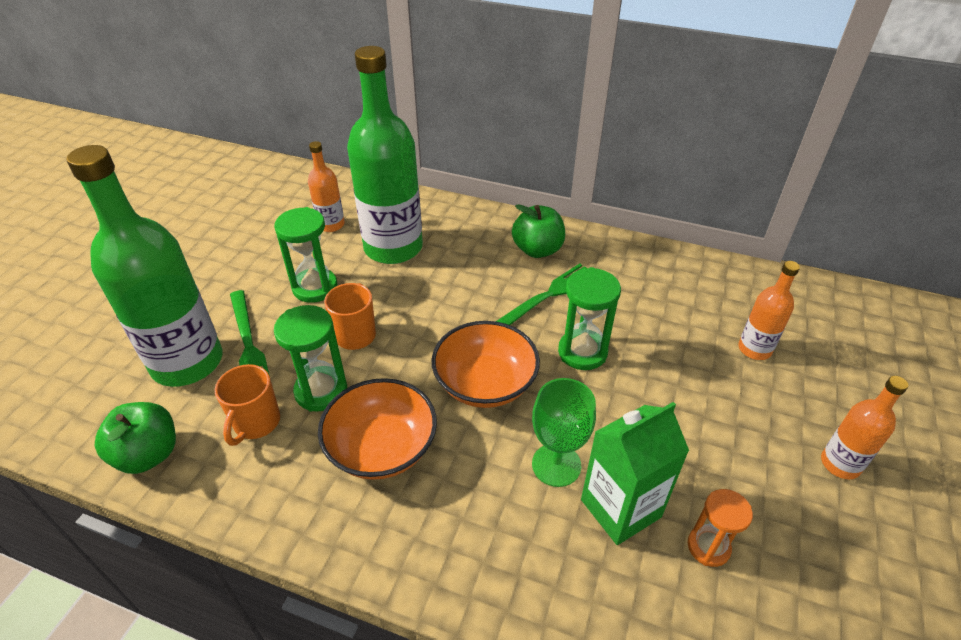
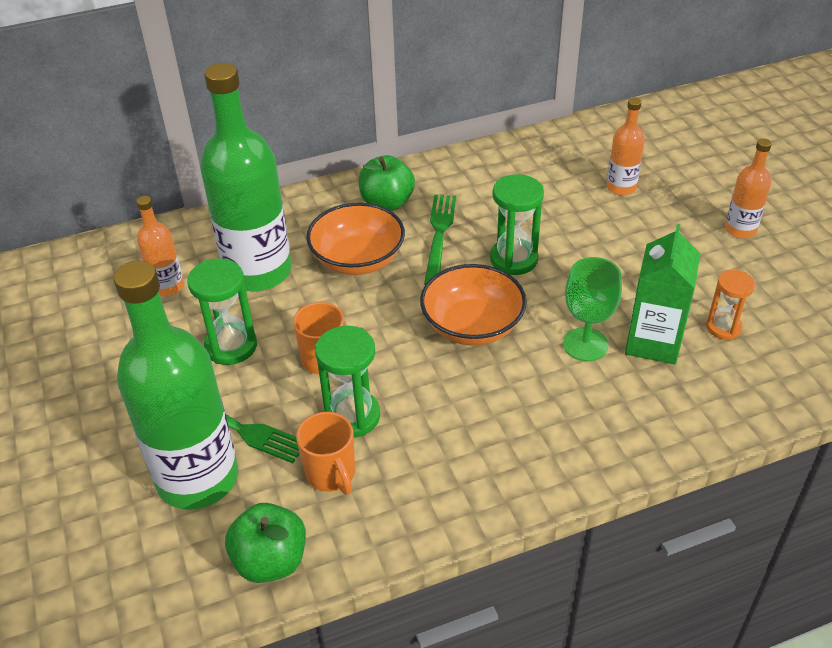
camera: 40 degrees left, 0 degrees up
orange bowl [318,378,437,480] -> orange bowl moved to [306,203,405,275]

